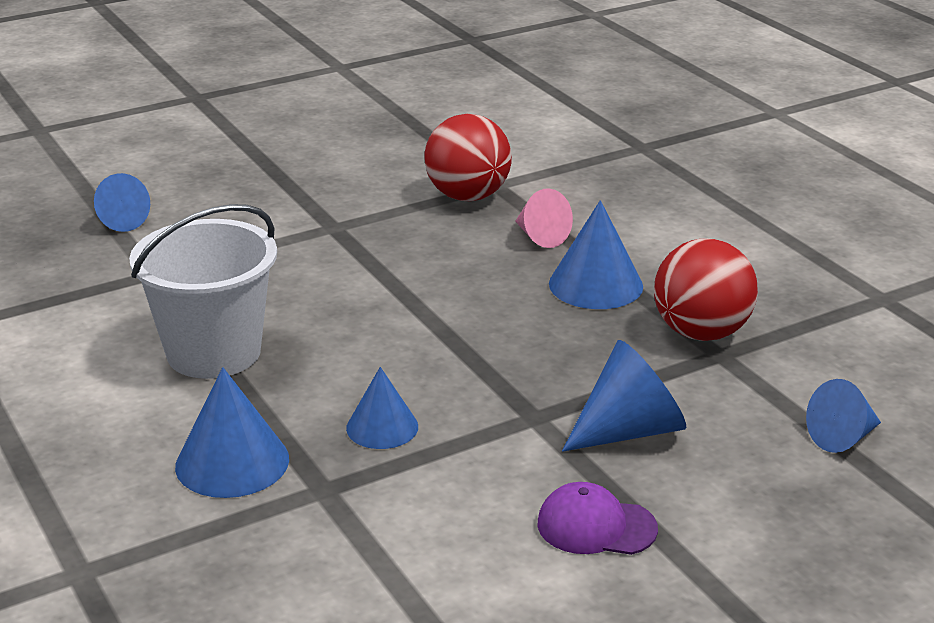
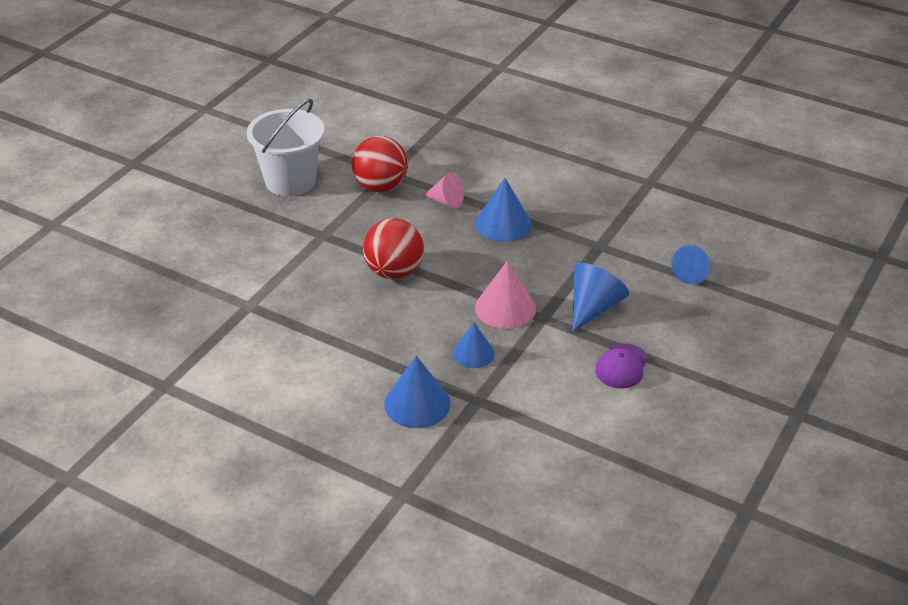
camera: 30 degrees left, 10 degrees up
blue cone [94,173,150,232] -> none
white bucket [129,204,277,379] -> white bucket moved to [247,99,325,196]
purple cap [537,482,658,555] -> purple cap turned 45 degrees counterclockwise [595,343,648,389]
red ball [654,238,758,341] -> red ball moved to [363,218,424,279]
none -> pink cone [475,261,536,329]

